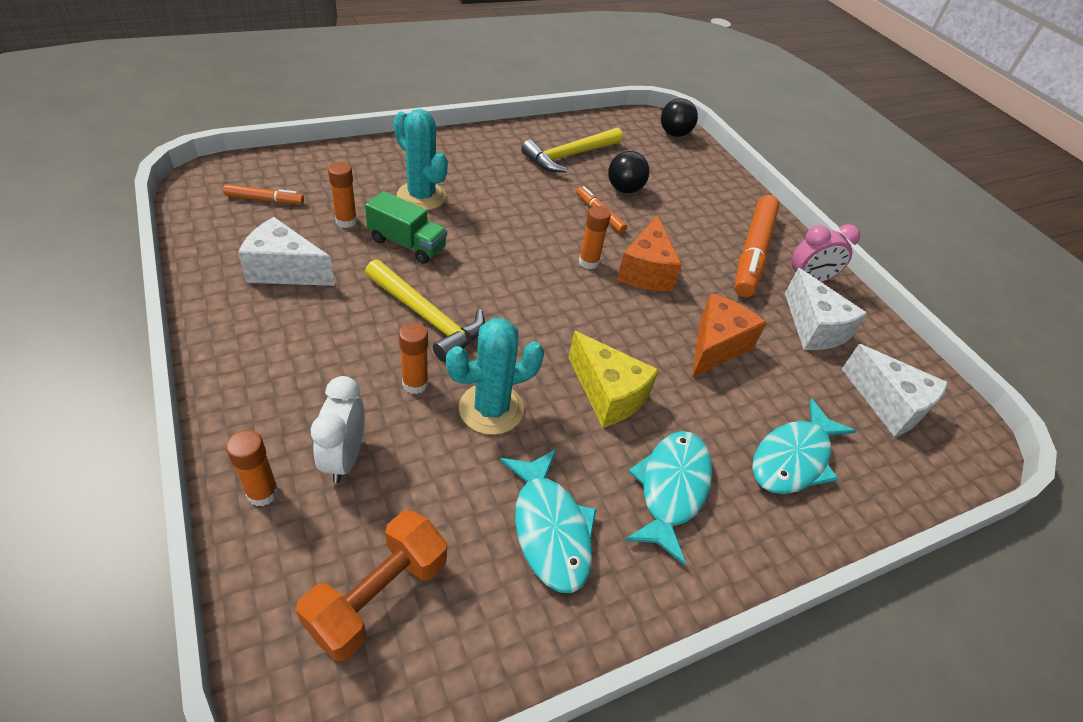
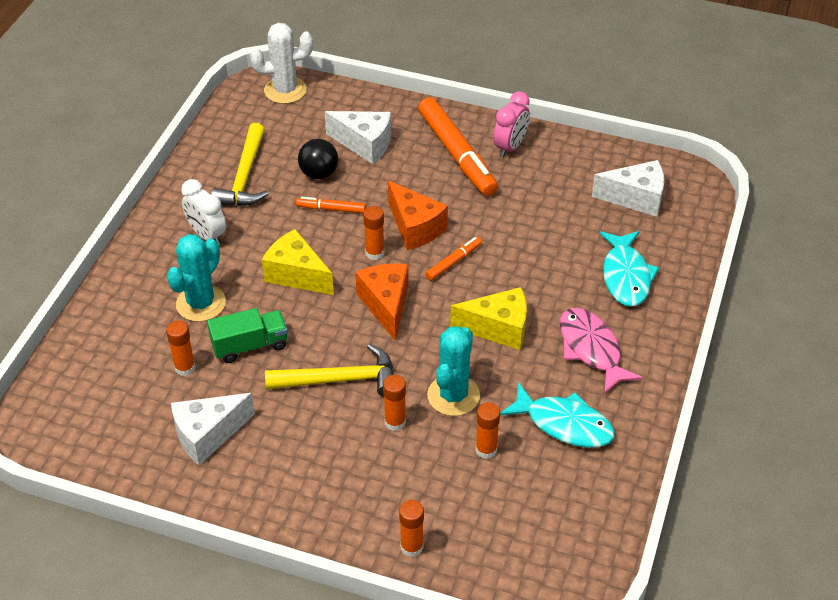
camera: 40 degrees left, 0 degrees up
orange marker [223,184,304,204] -> orange marker moved to [425,237,482,281]
orange dumbbell [296,510,447,662] -> none
white clock [311,376,364,483] -> white clock moved to [181,179,226,245]
turquoise cactus [394,109,448,210] -> turquoise cactus turned 60 degrees counterclockwise [167,234,226,322]
turquoise fish [624,431,712,565] -> pink fish [560,308,643,394]
black ball [661,98,698,137] -> white cactus [250,23,313,104]
orange cheese [692,293,767,378] -> orange cheese moved to [355,263,409,341]
white cheese [785,268,868,350] -> white cheese moved to [325,111,391,164]
none -> yellow cheese [262,229,334,295]
none -> orange glue stick [475,402,500,459]

